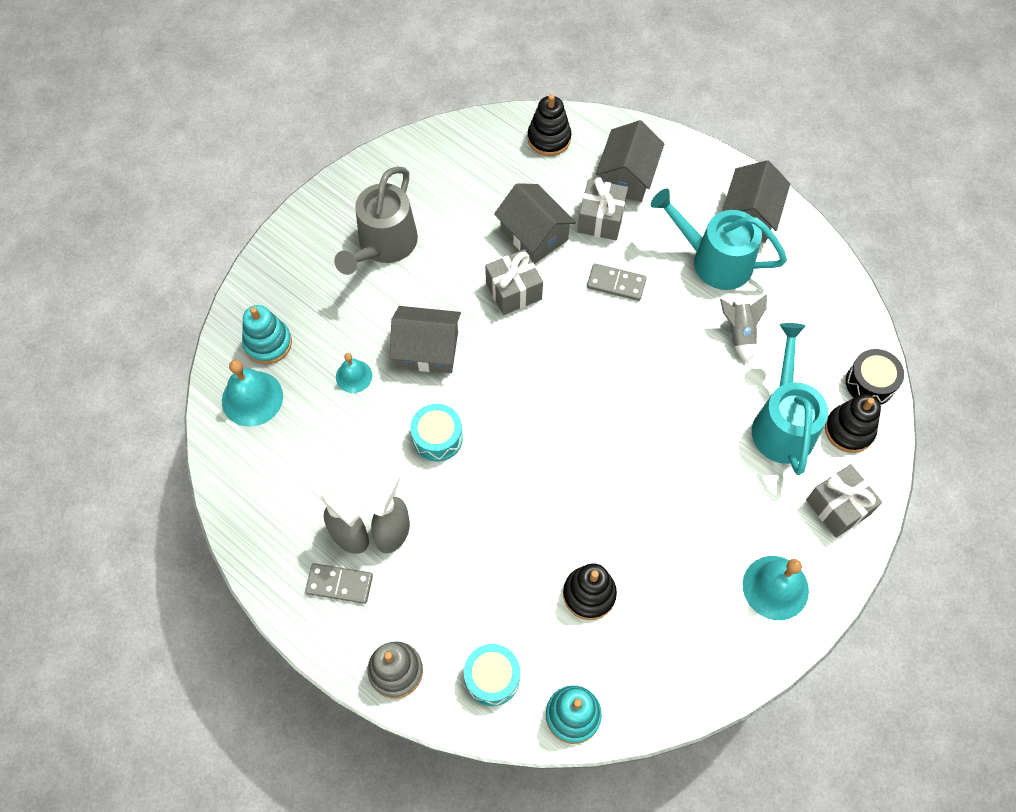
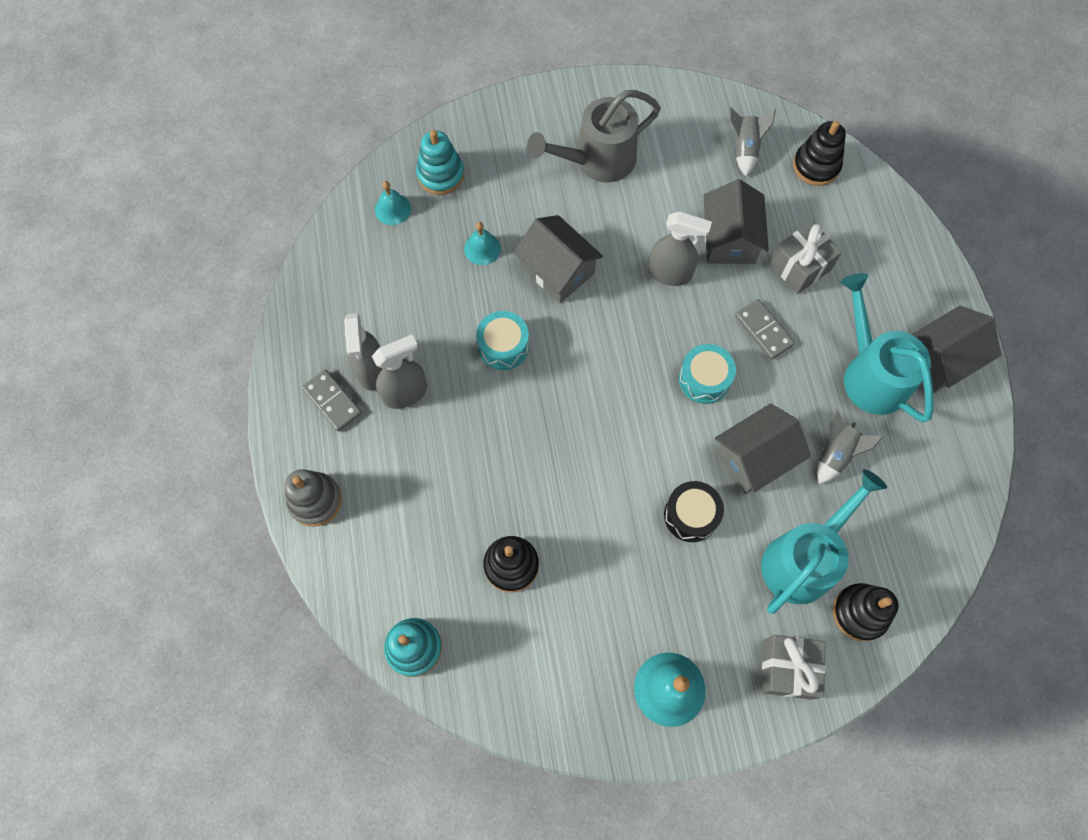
camera: 40 degrees right, 5 degrees up
turquoise bell [222,360,283,427] -> turquoise bell [375,181,411,225], size x0.60
turquoise drum [464,644,520,706] -> turquoise drum moved to [679,344,736,404]
grey gift [485,249,543,315] -> grey spray bottle [648,211,712,286]
grey house [595,120,665,202] -> grey house moved to [715,403,811,494]
black drum [846,349,904,405] -> black drum moved to [664,481,724,542]
none -> grey rocket [729,106,776,176]

